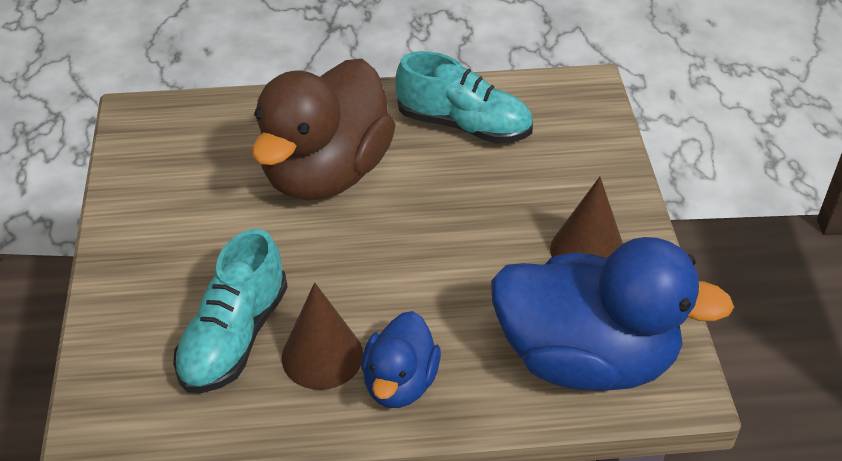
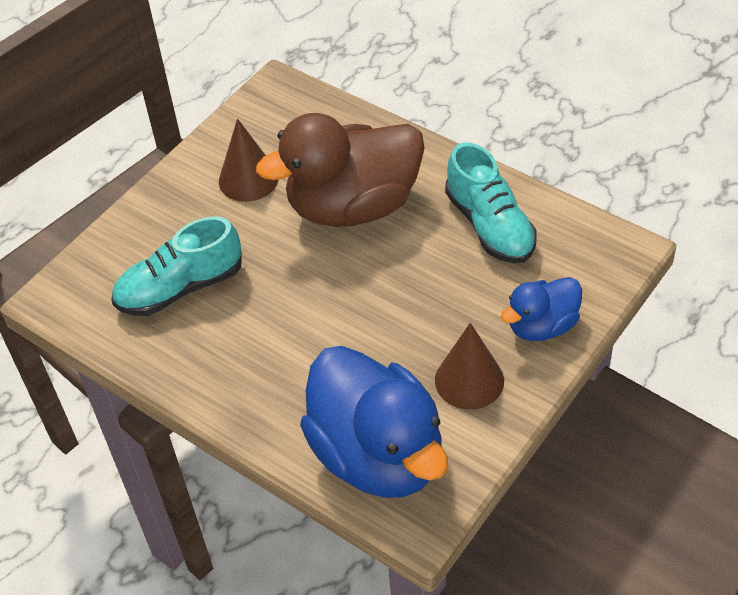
camera: 45 degrees right, 5 degrees up
brown cone [282,282,363,390] -> brown cone moved to [219,119,279,202]
blue duck [361,311,441,408] -> blue duck moved to [501,277,582,341]

